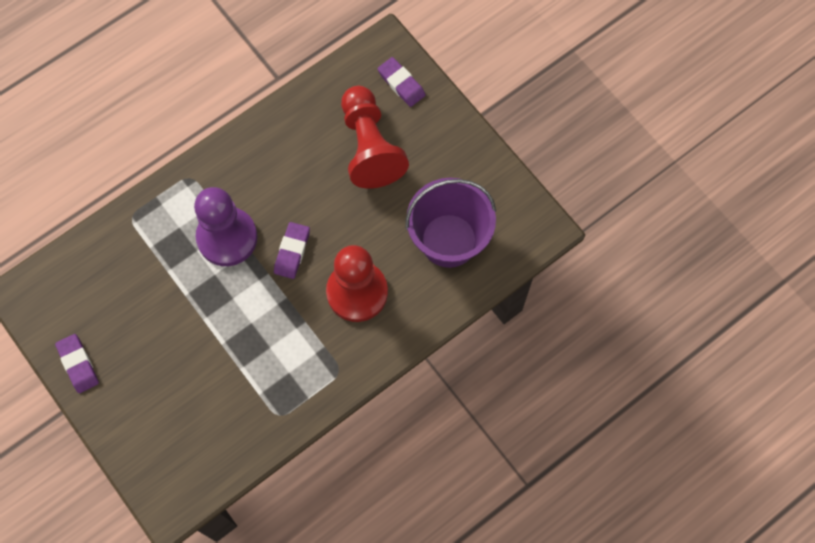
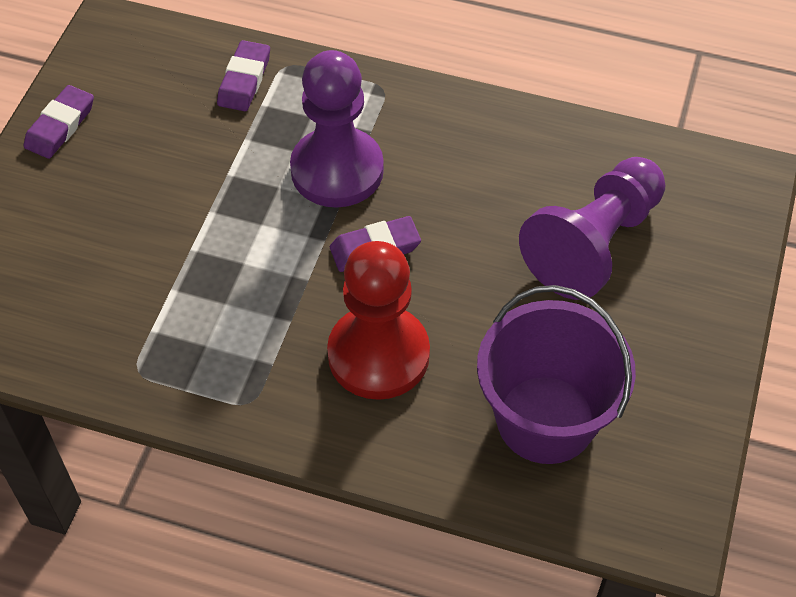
camera: 55 degrees right, 15 degrees down
red pawn [341,86,409,189] -> purple pawn [519,157,665,300]
purple eraser [377,57,425,107] -> purple eraser moved to [217,40,270,111]

